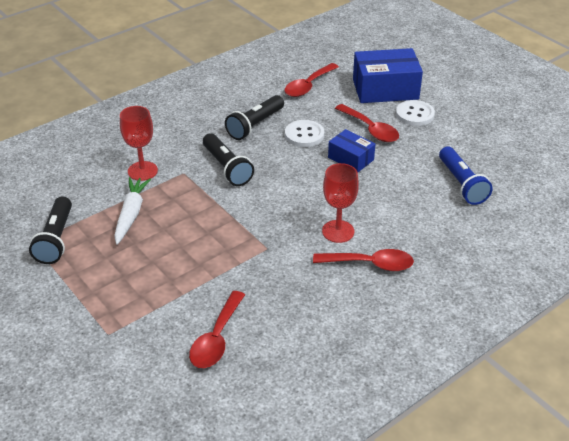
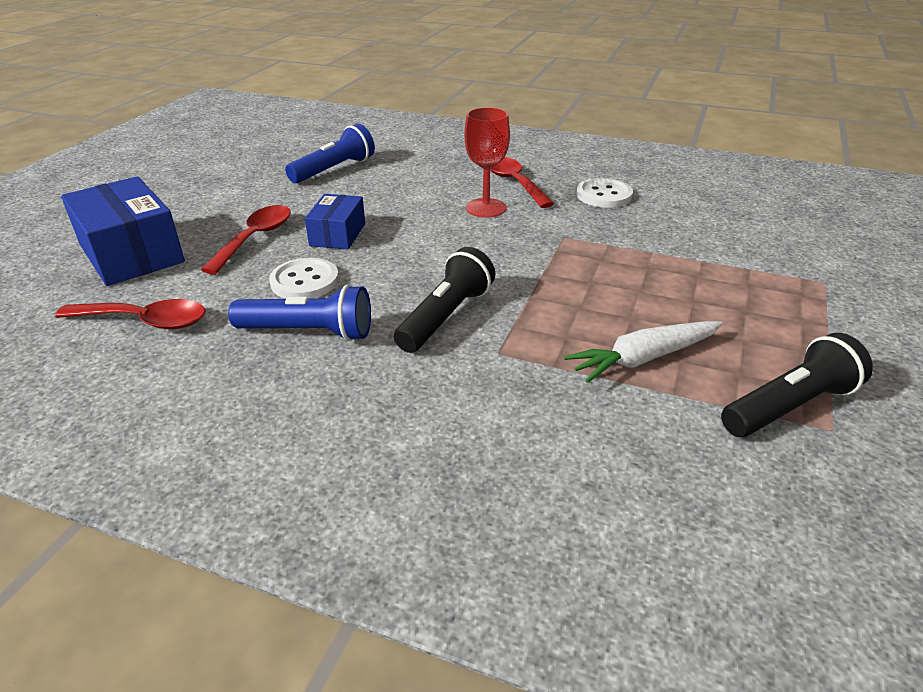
camera: 120 degrees left, 5 degrees down
red goblet [120,106,158,181] -> none
red spoon [189,291,245,368] -> none
black flashlight [225,95,284,140] -> blue flashlight [228,284,371,341]
white button [396,100,435,126] -> white button moved to [576,178,633,208]

